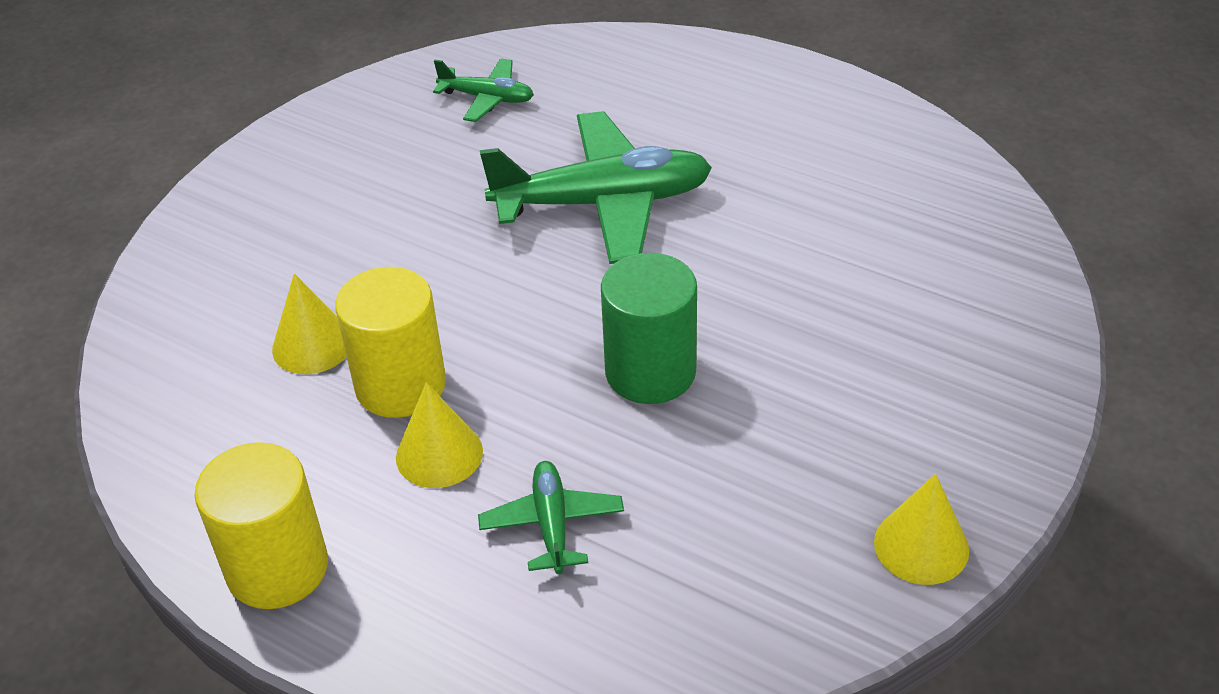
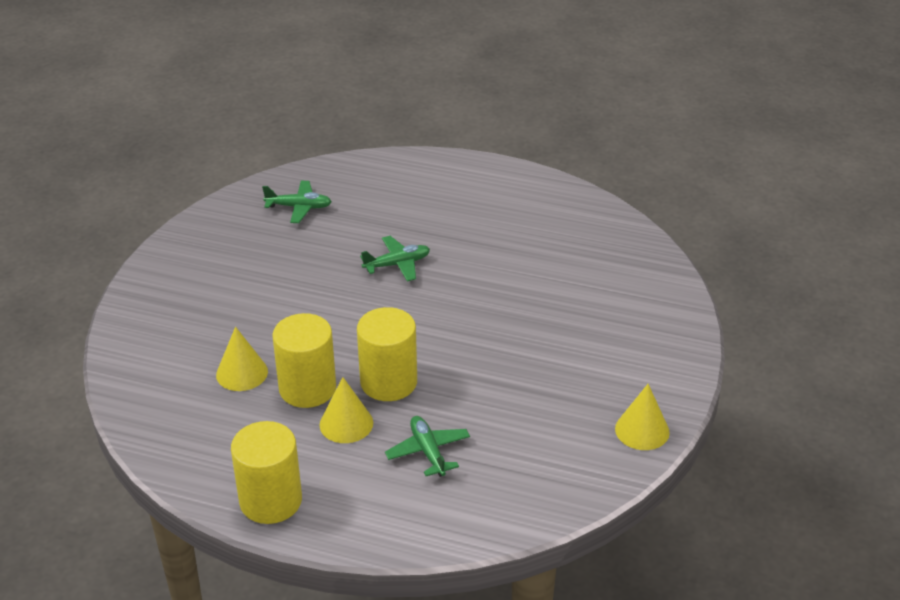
camera: 15 degrees left, 5 degrees down
green plane [480,111,712,264] -> green plane [360,236,430,281], size x0.50
green cylinder [601,253,697,404] -> none
none -> yellow cylinder [357,307,417,401]

